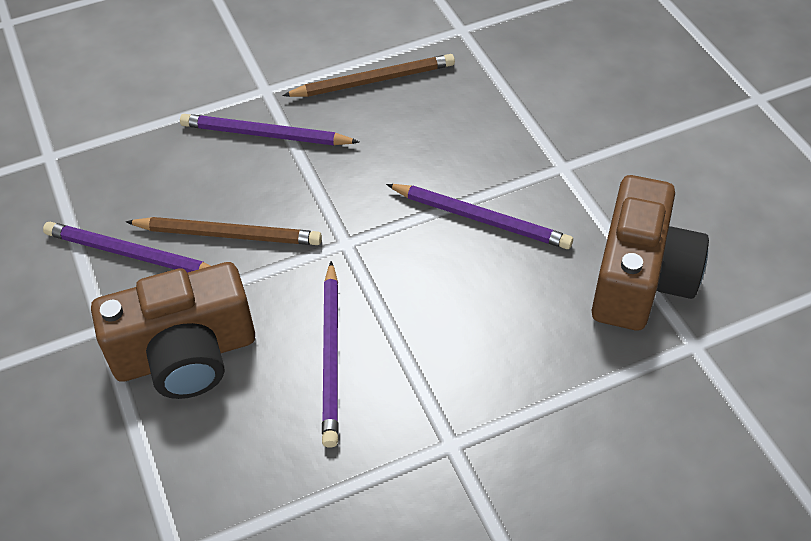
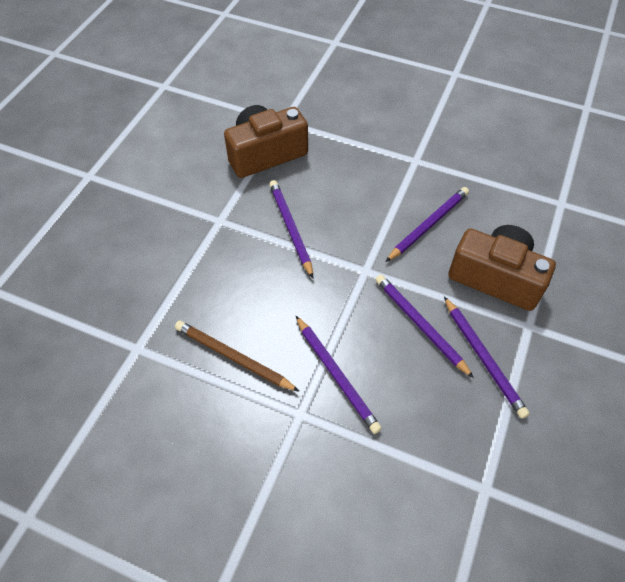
camera: 135 degrees left, 5 degrees up
brown pencil [125,217,322,245] -> purple pencil [375,274,474,378]

